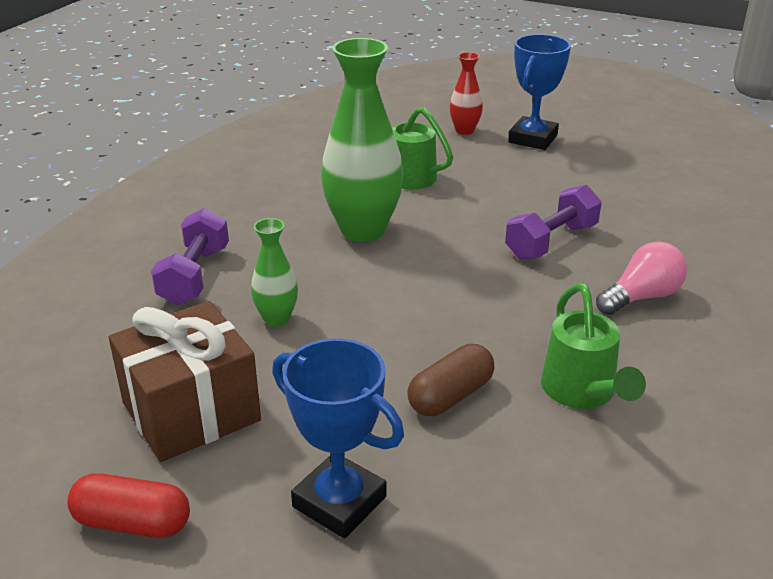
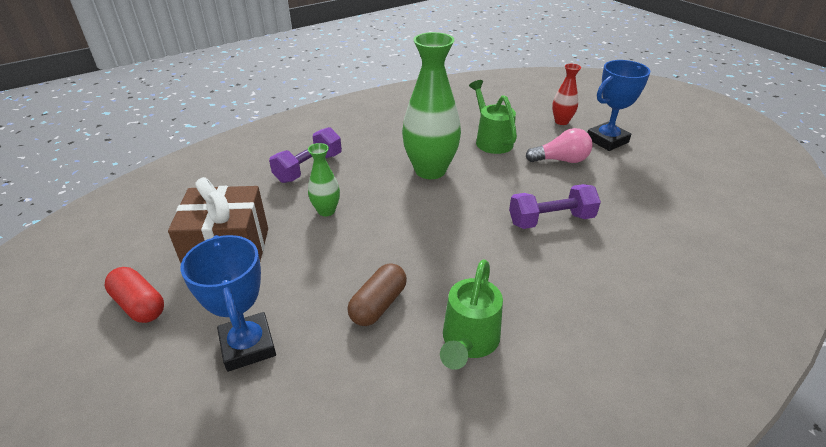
camera: 30 degrees right, 5 degrees up
brown capsule [408,344,495,416] -> brown capsule turned 45 degrees counterclockwise [347,264,407,326]
pink light bulb [596,241,687,315] -> pink light bulb moved to [526,128,593,163]

